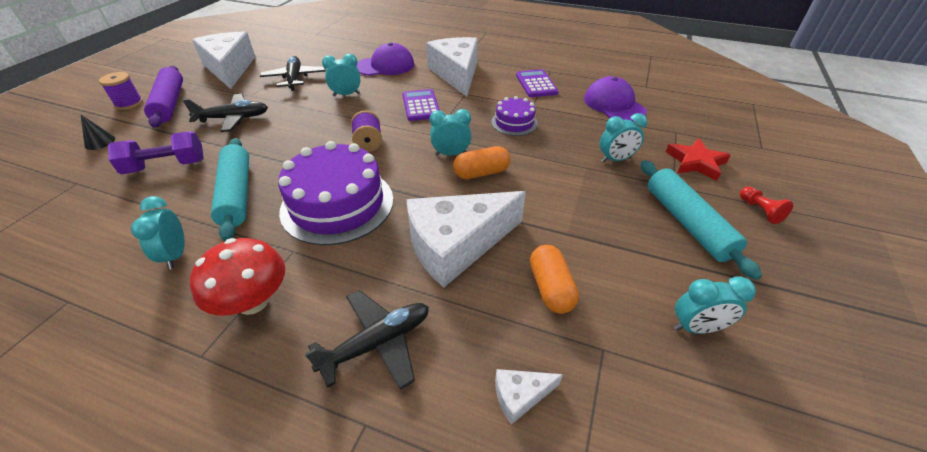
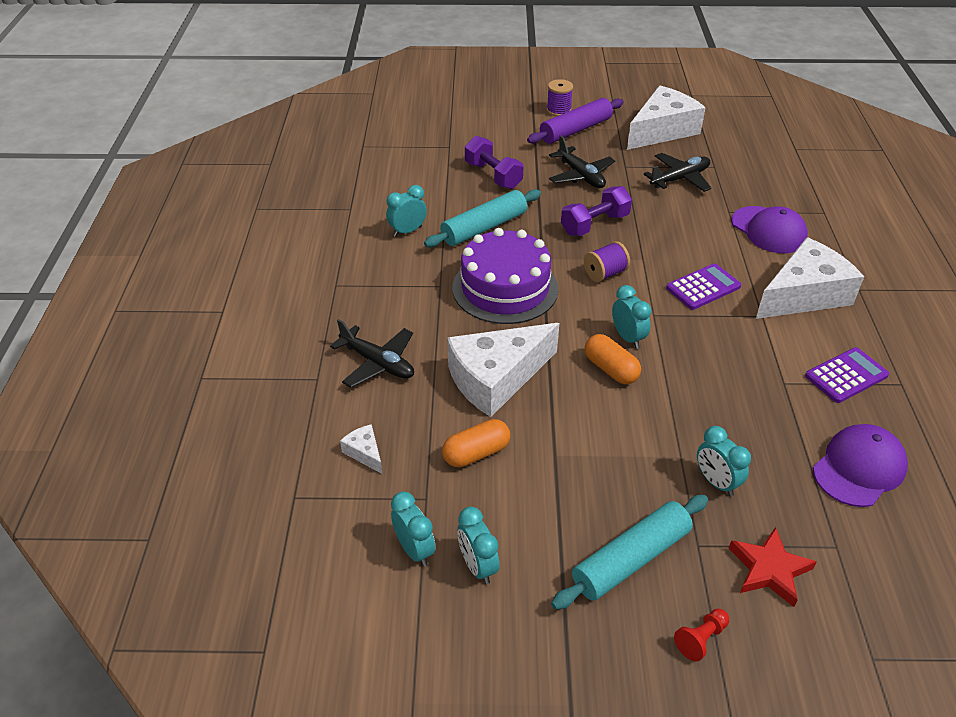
camera: 70 degrees right, 0 degrees up
black cone [81,115,115,150] -> none
red mushroom [190,238,285,315] -> none
turquoise clock [322,54,360,96] -> turquoise clock moved to [391,492,435,566]
white cheese [406,191,526,287] -> white cheese turned 75 degrees counterclockwise [447,323,559,417]
purple cake [491,96,538,136] -> none
none -> purple dumbbell [561,186,632,236]

